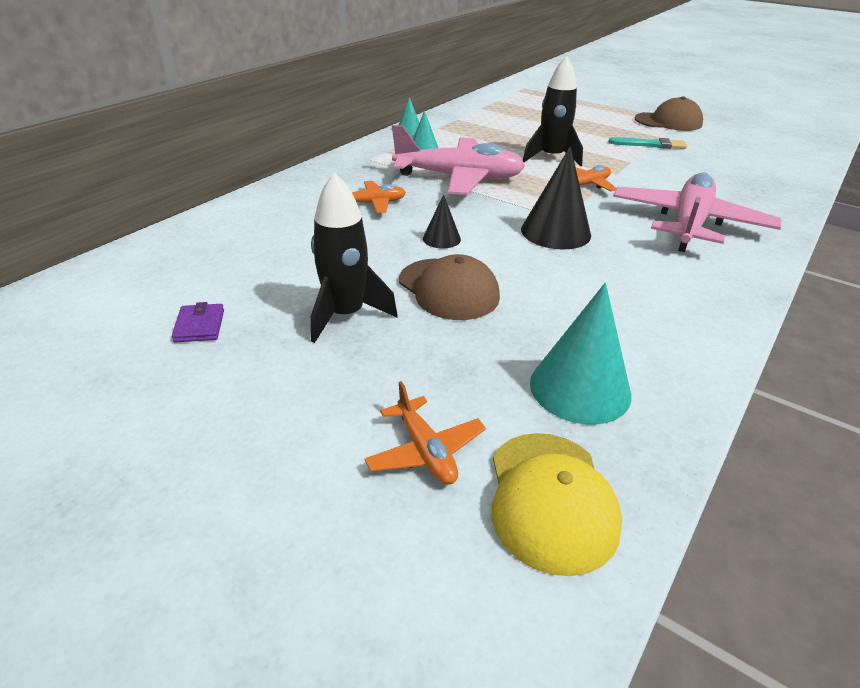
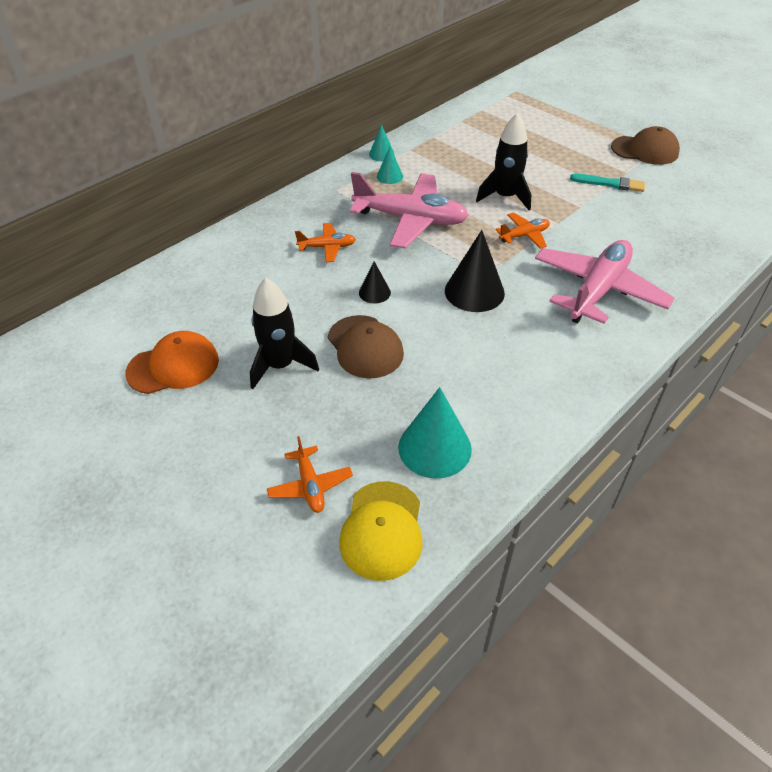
camera: 10 degrees right, 10 degrees up
purple wallet [172,302,224,342] -> orange cap [125,331,219,394]

